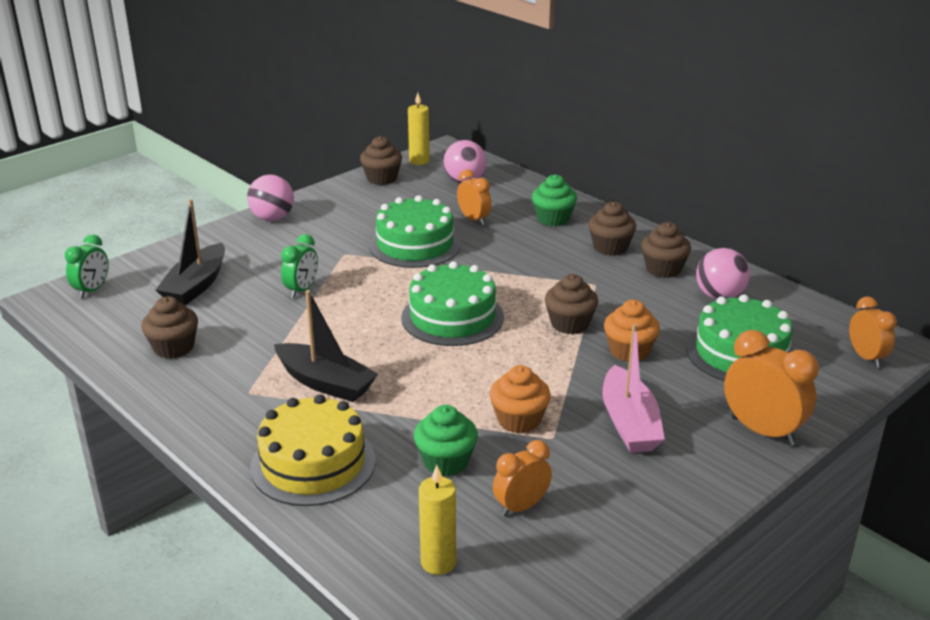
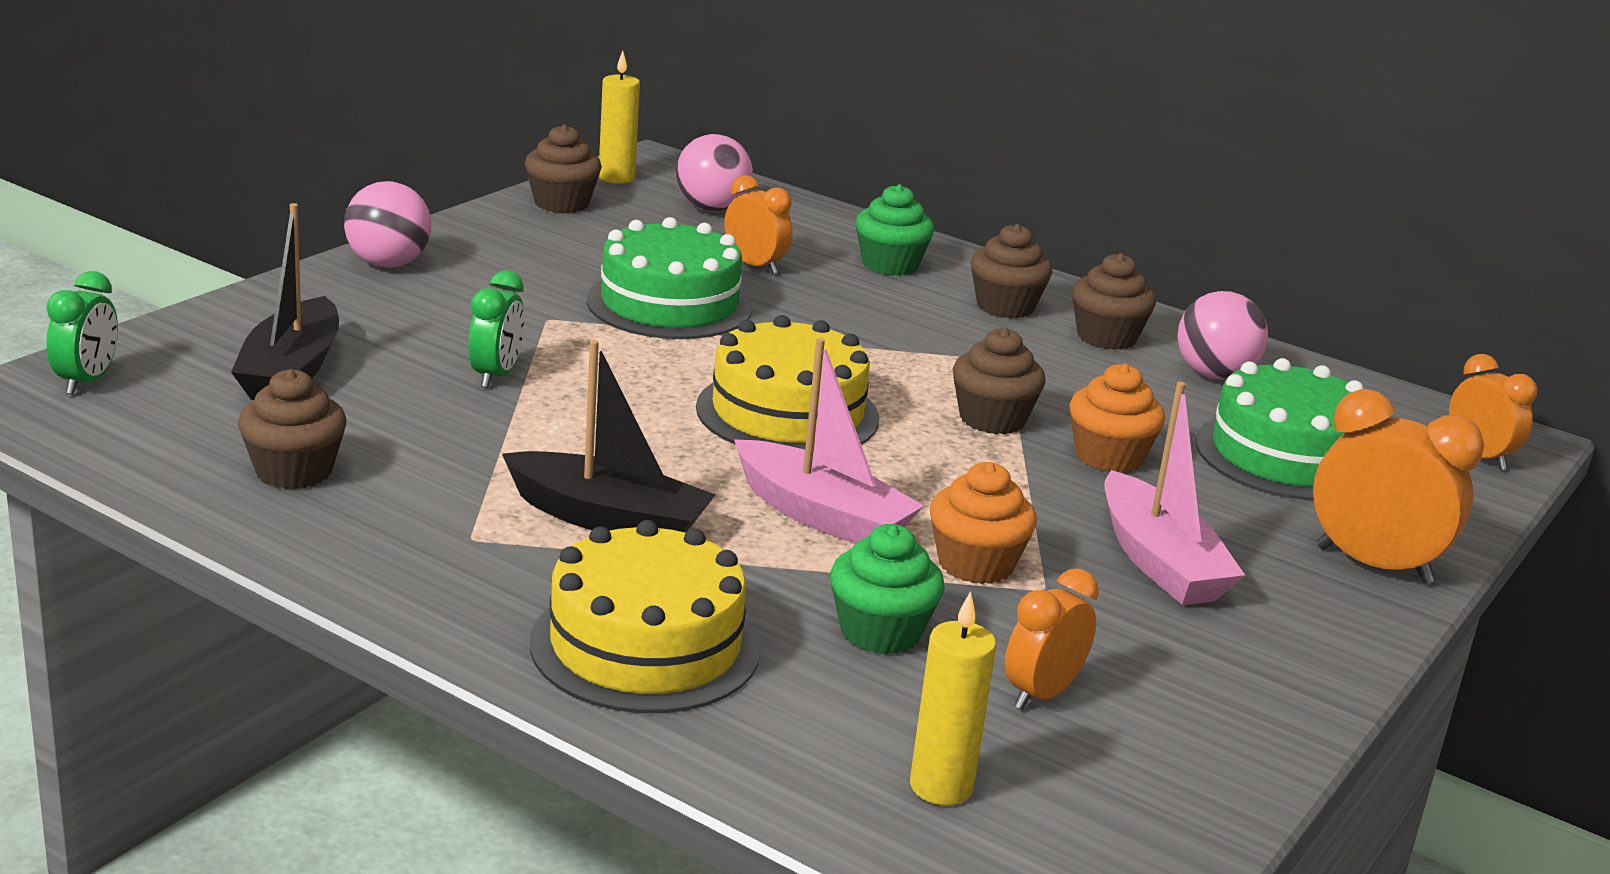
camera: 15 degrees left, 5 degrees down
green cake [401,261,504,346] -> yellow cake [696,315,879,452]
none -> pink boat [734,338,924,544]

